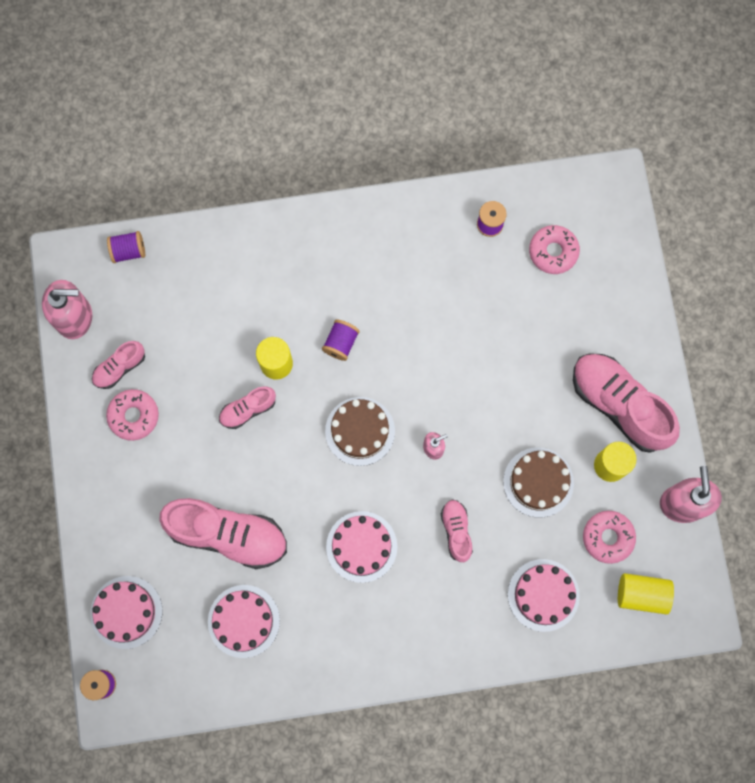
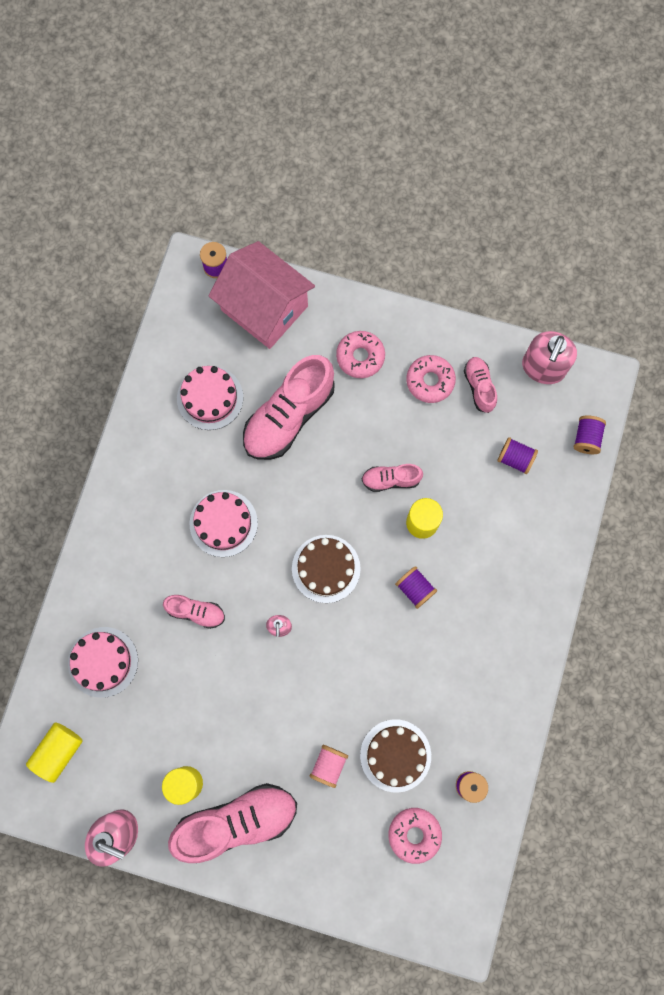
camera: 115 degrees right, 0 degrees up
pink cake [90,576,162,649] -> pink house [208,241,315,349]
pink shoe [219,386,276,429] -> pink shoe turned 90 degrees counterclockwise [362,464,423,492]
brown cake [503,448,574,517] -> brown cake moved to [360,719,431,793]
pink donut [583,511,636,564] -> pink donut moved to [336,331,385,378]
none -> pink spool [310,745,348,788]
none -> purple spool [497,437,538,474]

